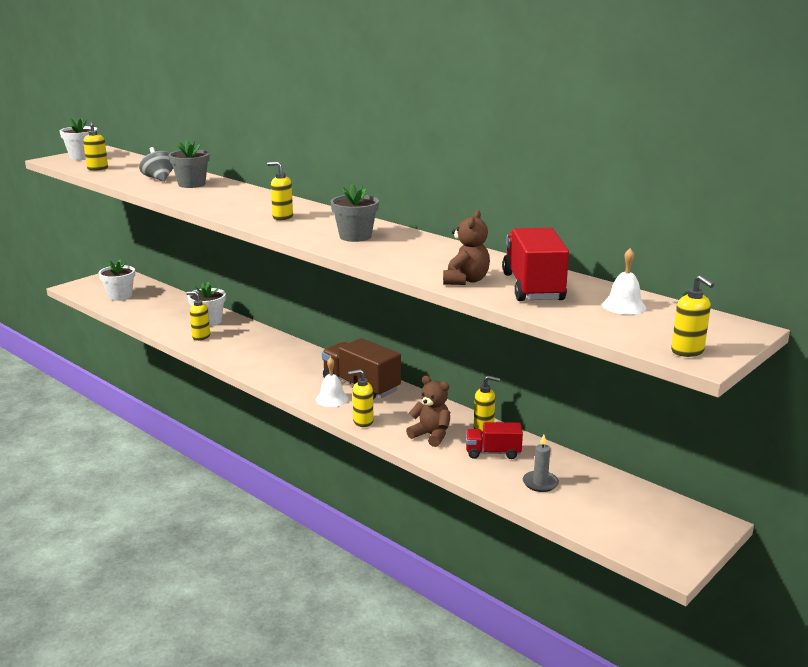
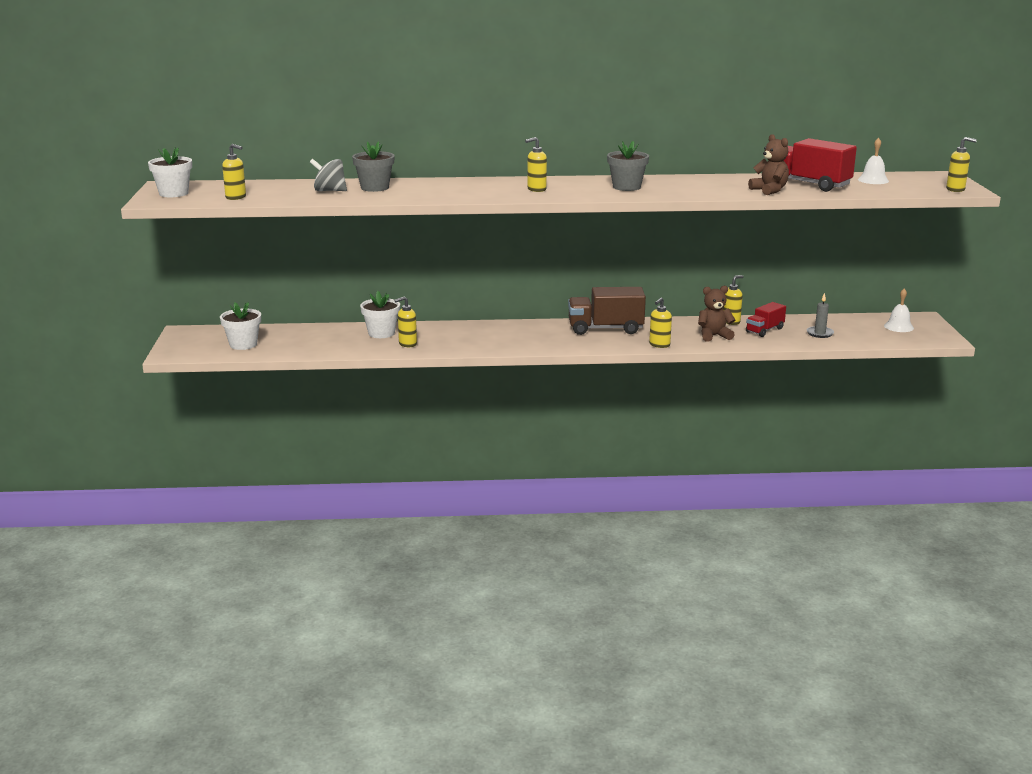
camera: 45 degrees left, 0 degrees up
white bell [316,357,349,407] -> white bell moved to [884,289,914,332]

